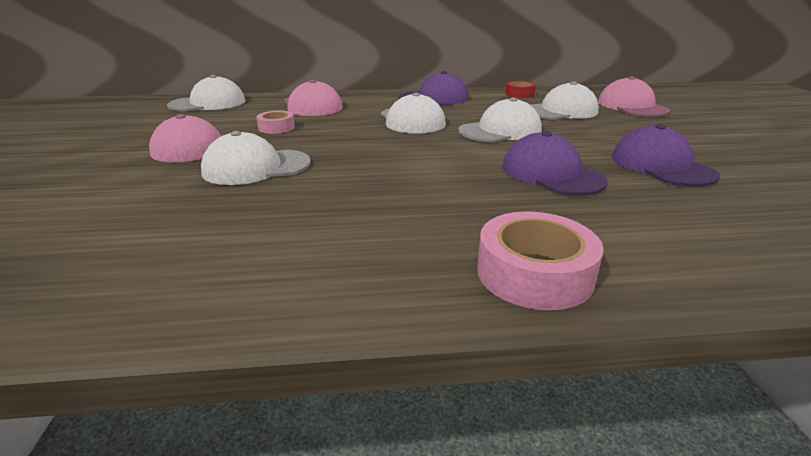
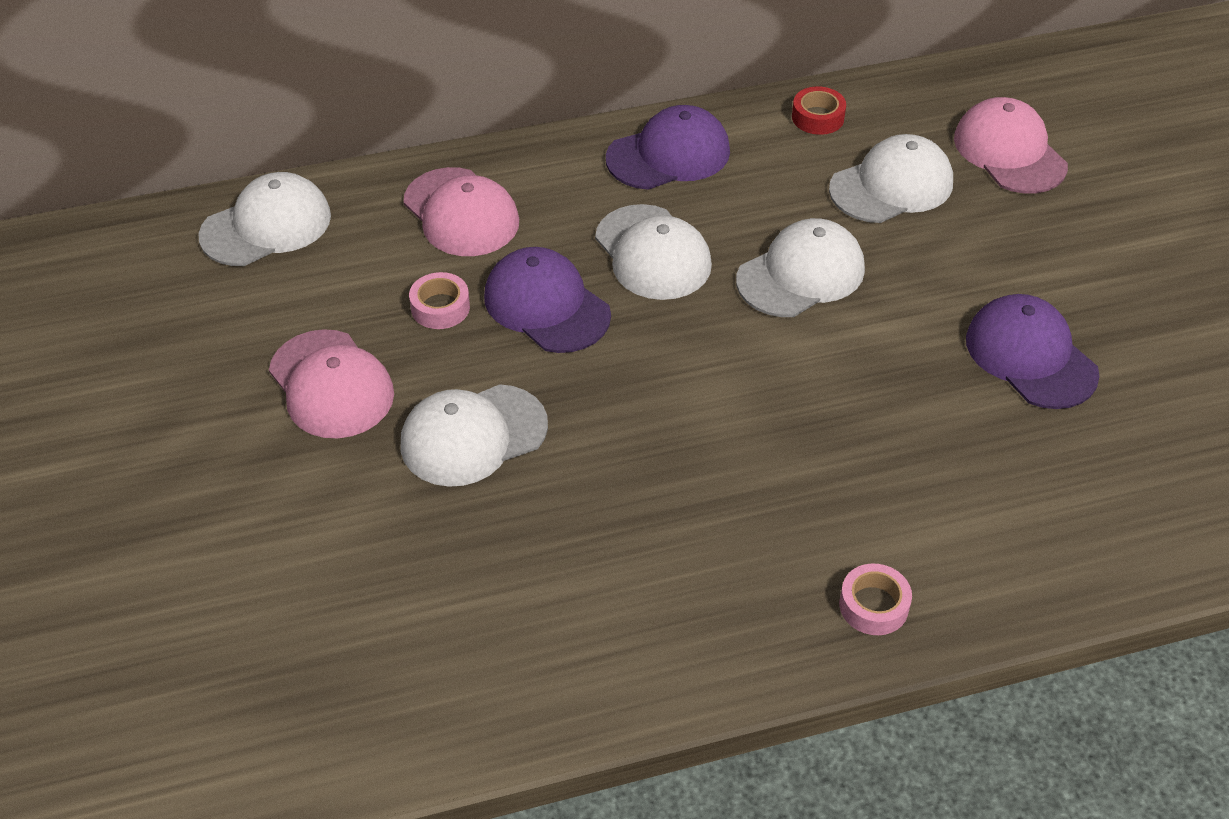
camera: 10 degrees left, 20 degrees up
pink tape [477,212,604,310] -> pink tape [839,564,912,635], size x0.58
purple cap [502,131,608,196] -> purple cap moved to [484,247,611,353]

